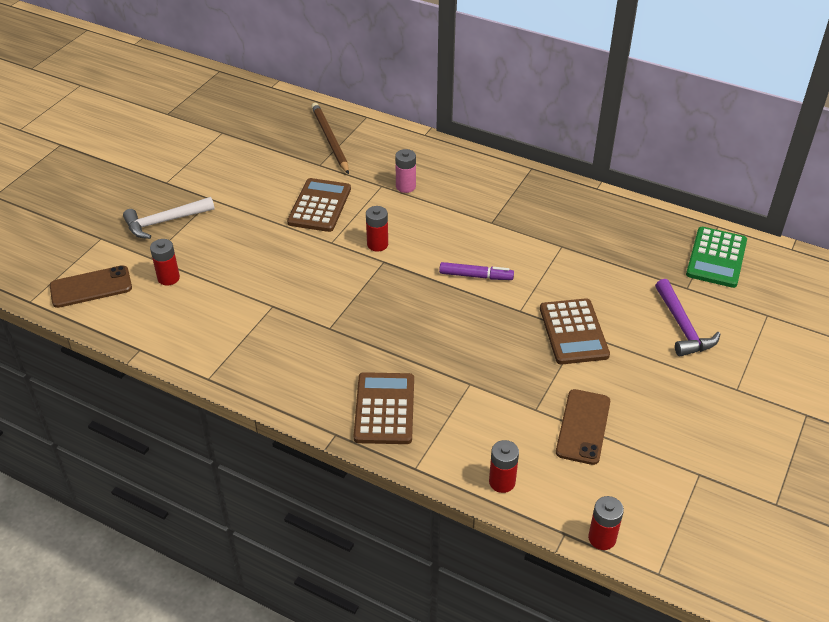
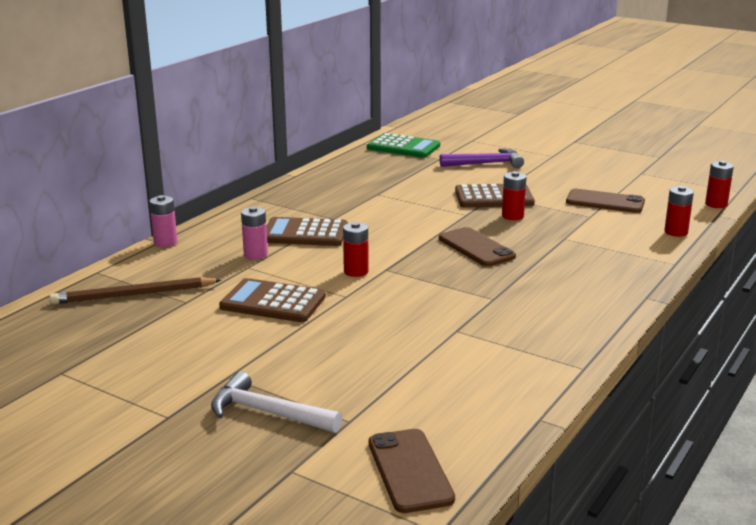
camera: 85 degrees left, 20 degrees down
white hammer [123,197,215,239] -> white hammer turned 135 degrees clockwise [211,371,342,433]
red battery [150,239,180,286] -> red battery moved to [502,171,527,220]
brown calculator [354,372,414,444] -> brown calculator moved to [266,217,348,246]
purple marker [439,262,514,280] -> none
none -> pink battery [149,195,177,247]
none -> brown phone [439,227,516,266]

